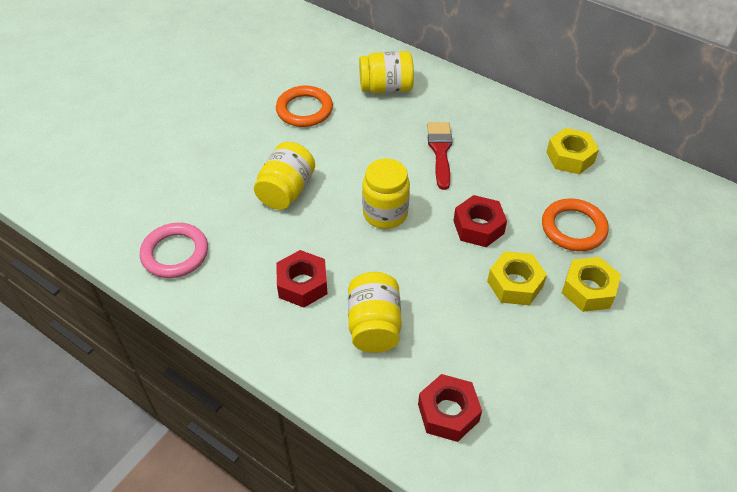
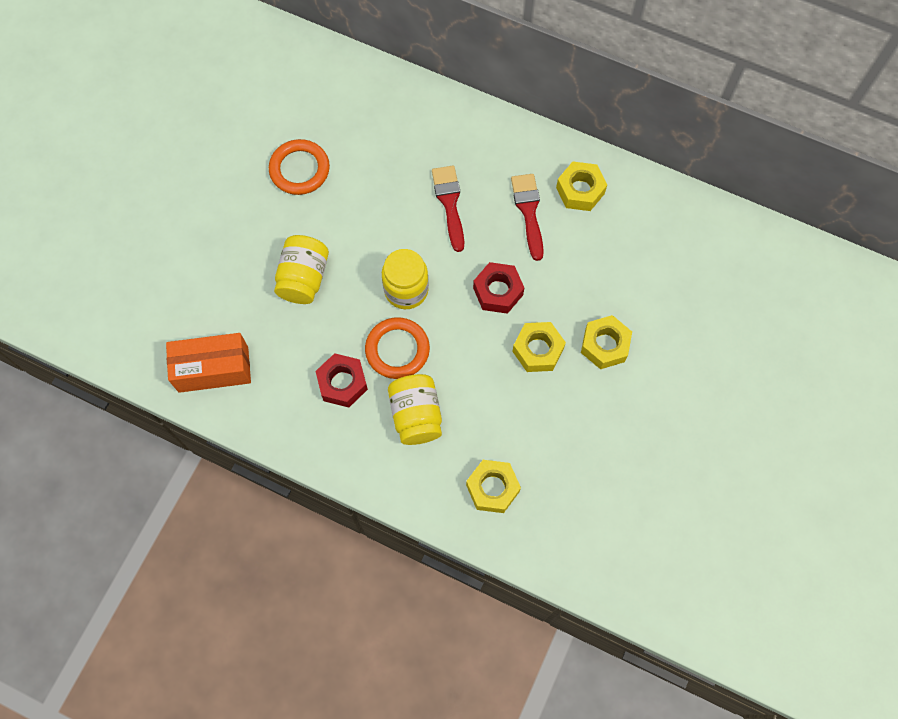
camera: 10 degrees left, 20 degrees up
pink ring [140,223,208,278] -> orange box [166,333,251,393]
yellow jar [359,51,414,94] -> none
red nut [418,374,482,442] -> yellow nut [466,460,521,513]
orange ring [542,198,609,251] -> orange ring moved to [365,317,430,379]
none -> red brush [511,174,544,261]

